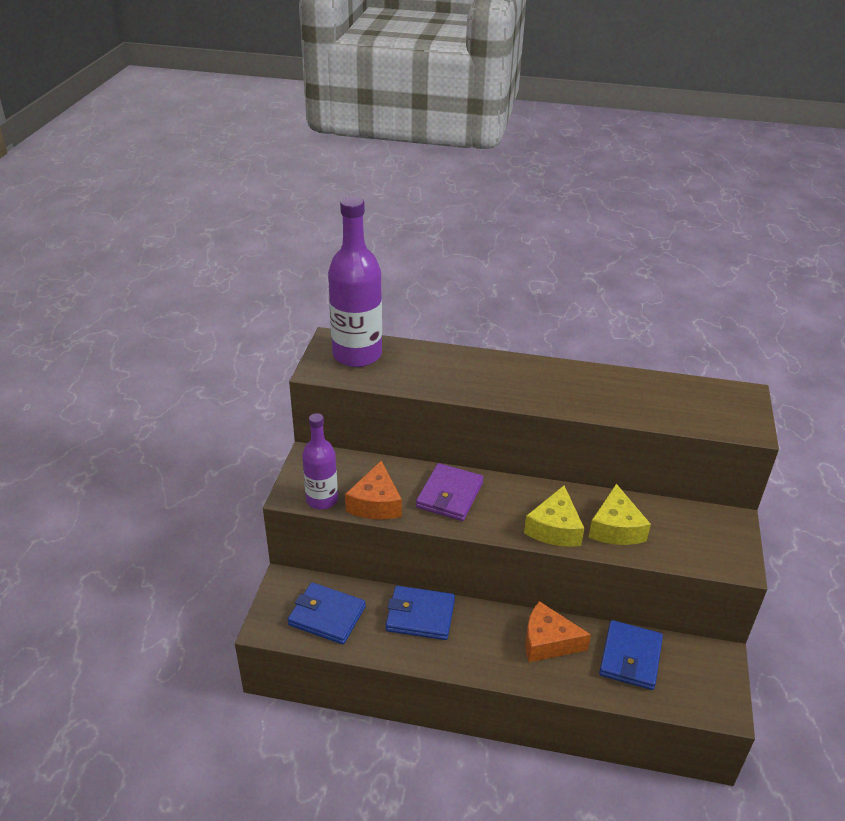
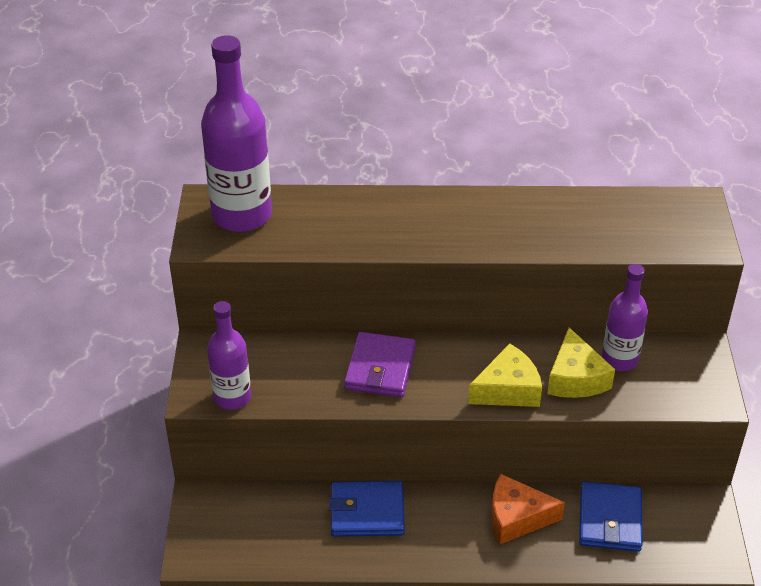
camera: 10 degrees left, 5 degrees up
blue wallet [288,583,366,644] -> none
orange cheese [345,461,402,520] -> none
yellow cheese [524,486,584,547] -> yellow cheese turned 120 degrees counterclockwise [468,344,542,407]
none -> purple bottle [602,264,648,371]

